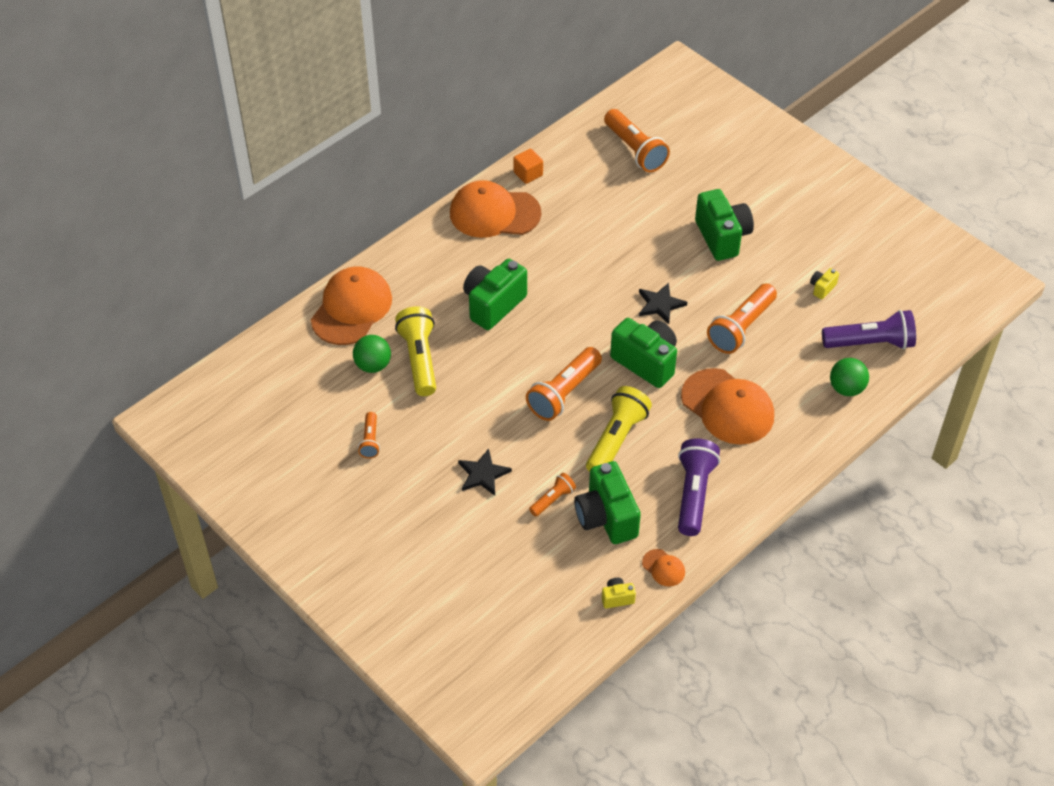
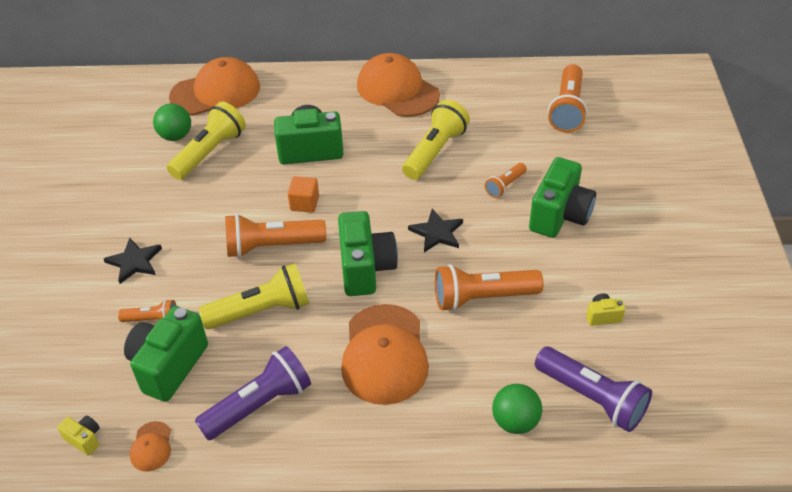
camera: 45 degrees right, 5 degrees down
orange flashlight [358,412,380,458] -> orange flashlight moved to [485,163,527,198]
orange cube [513,149,543,184] -> orange cube moved to [288,176,319,213]
none -> yellow flashlight [402,100,470,180]

